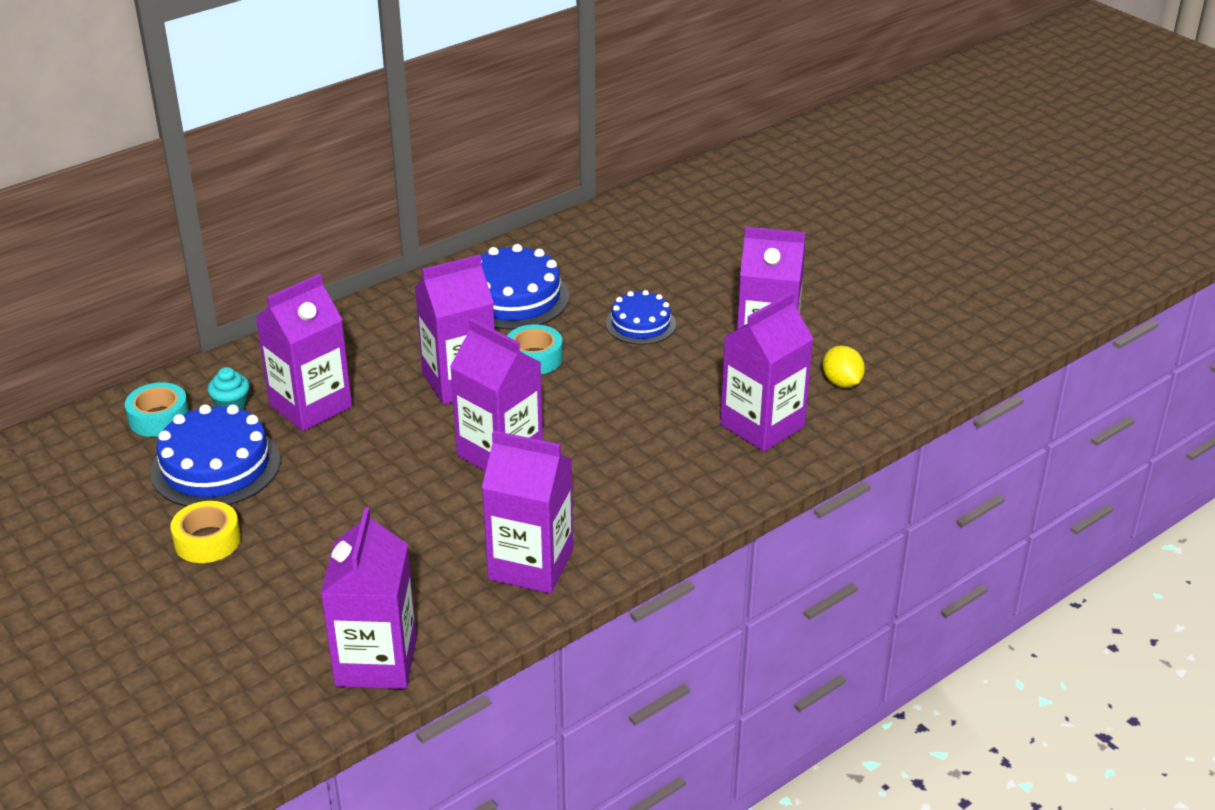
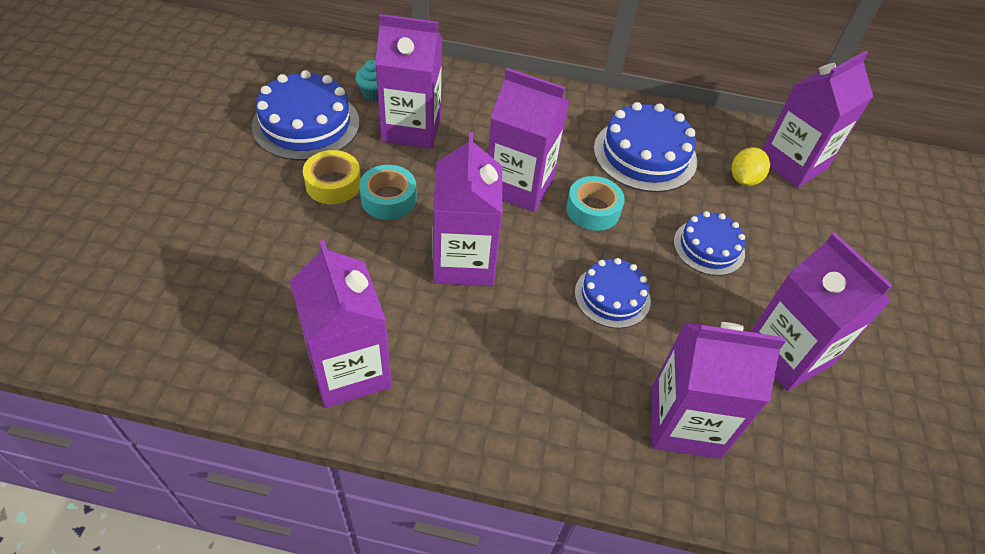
camera: 45 degrees right, 15 degrees up
turquoise tape [125,382,189,437] -> turquoise tape moved to [359,165,417,220]
yellow tape [171,501,241,563] -> yellow tape moved to [303,150,361,204]
purple carton [321,508,417,689] -> purple carton moved to [762,51,873,188]
yellow lemon [823,345,865,388] -> yellow lemon moved to [732,147,770,186]
none -> blue cake [575,258,651,328]

